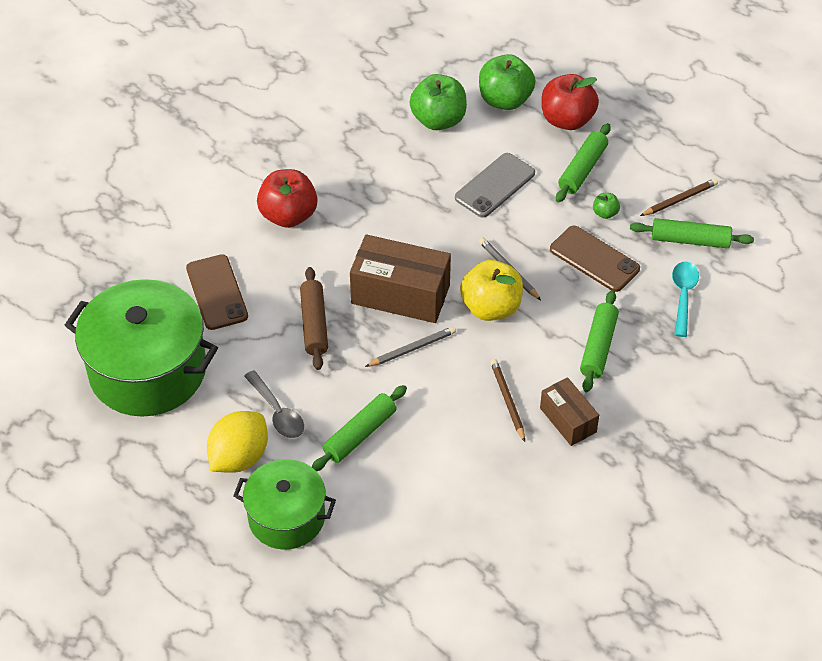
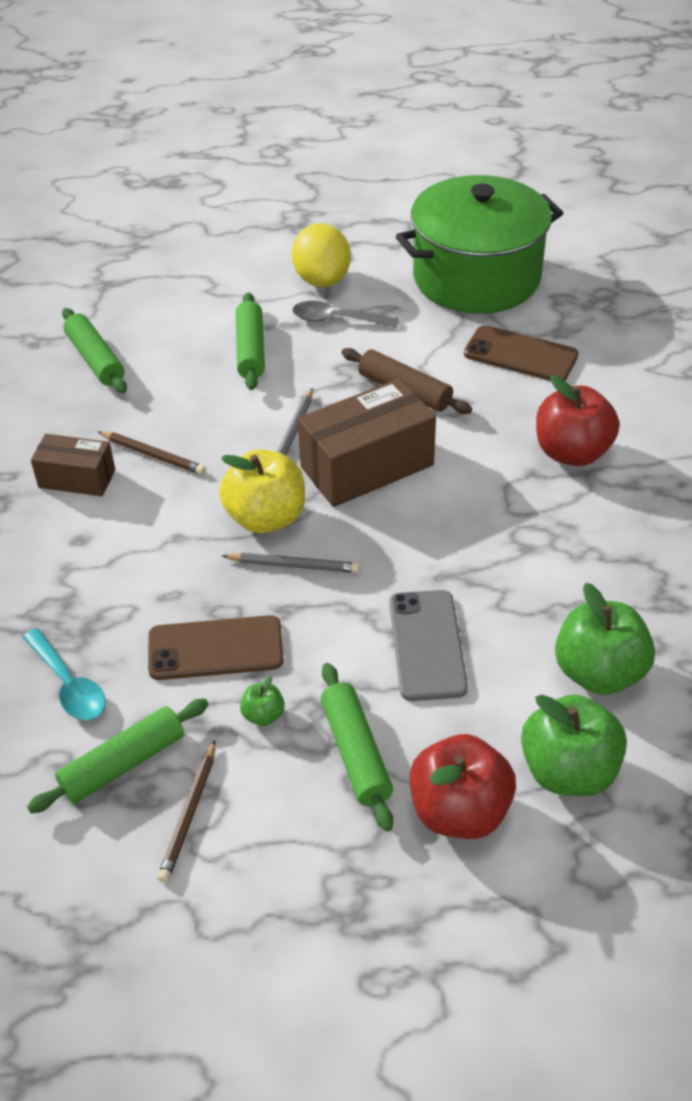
camera: 135 degrees right, 5 degrees down
green pot [233,459,336,550] -> none
green rolling pin [580,290,619,392] -> green rolling pin moved to [62,308,127,393]

